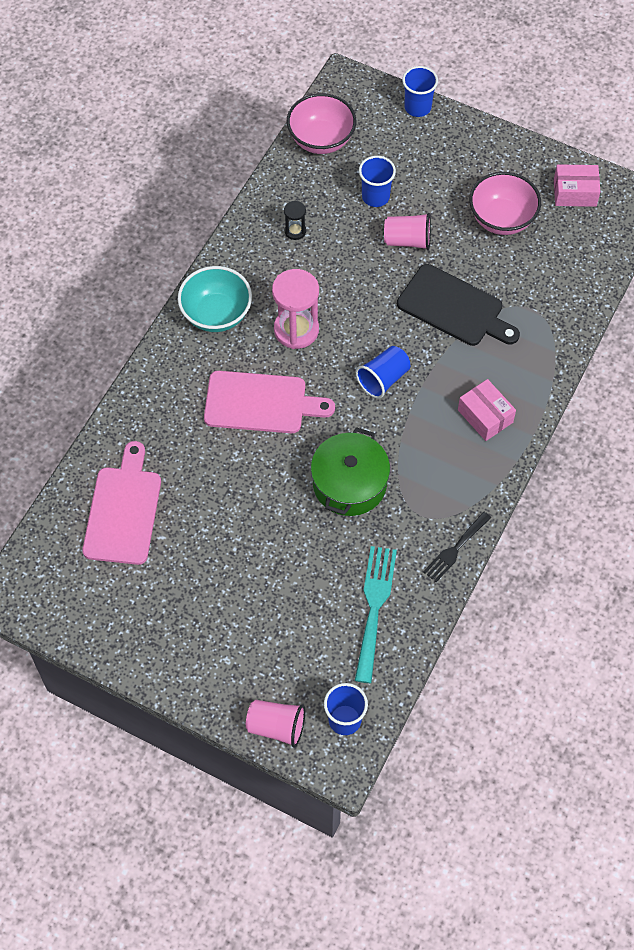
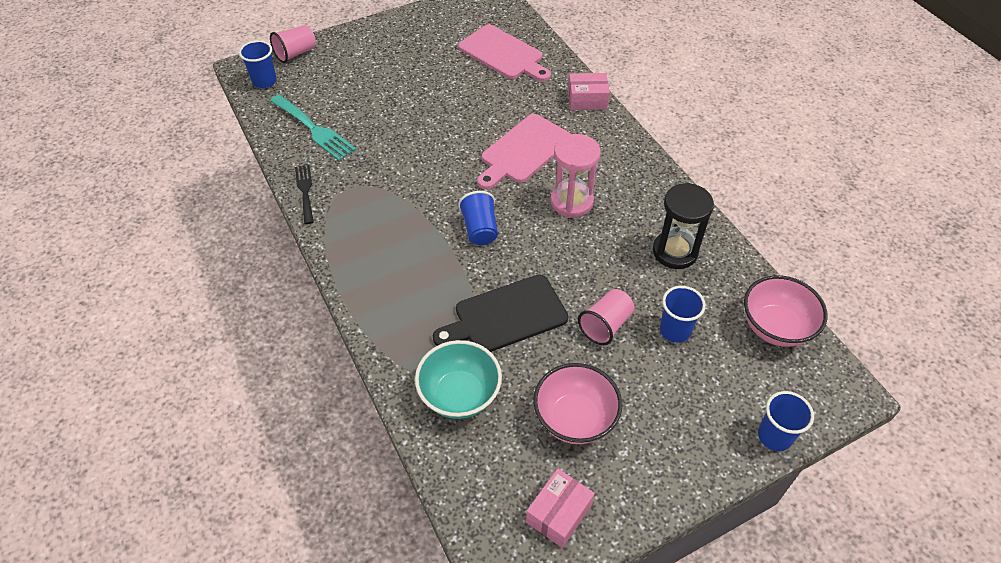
camera: 125 degrees right, 10 degrees down
turquoise bowl [178,266,252,332] -> turquoise bowl moved to [415,340,502,419]
black hourglass [284,201,306,240] -> black hourglass [653,183,714,269], size x2.02
green pot [311,427,390,516] -> none
pink box [458,379,516,441] -> pink box moved to [568,73,610,110]

